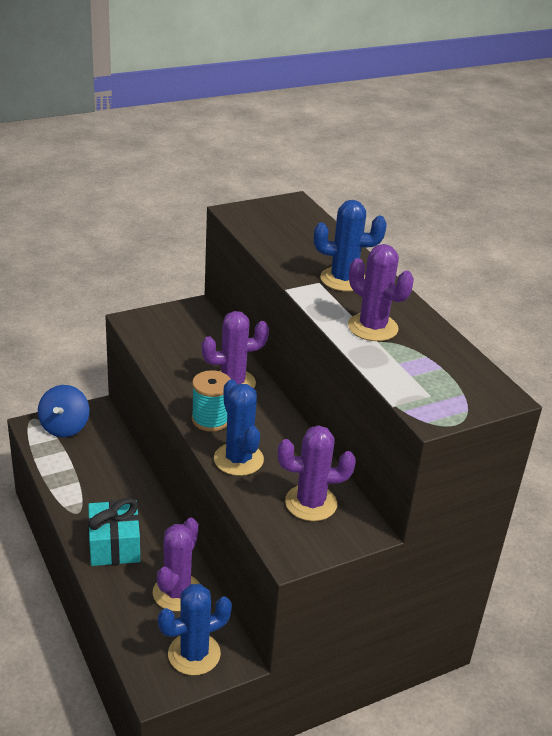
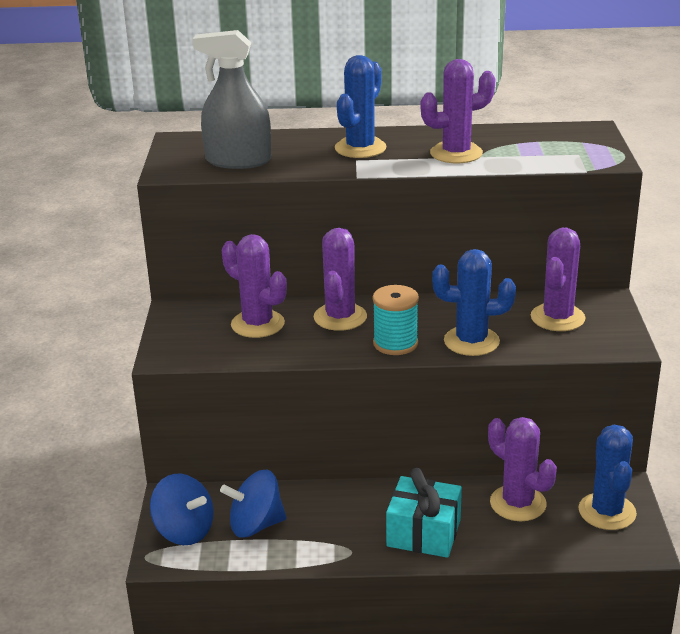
camera: 60 degrees left, 5 degrees down
none -> grey spray bottle [193,30,271,169]
none -> blue spinning top [220,470,287,537]
none -> purple cactus [222,234,287,338]

